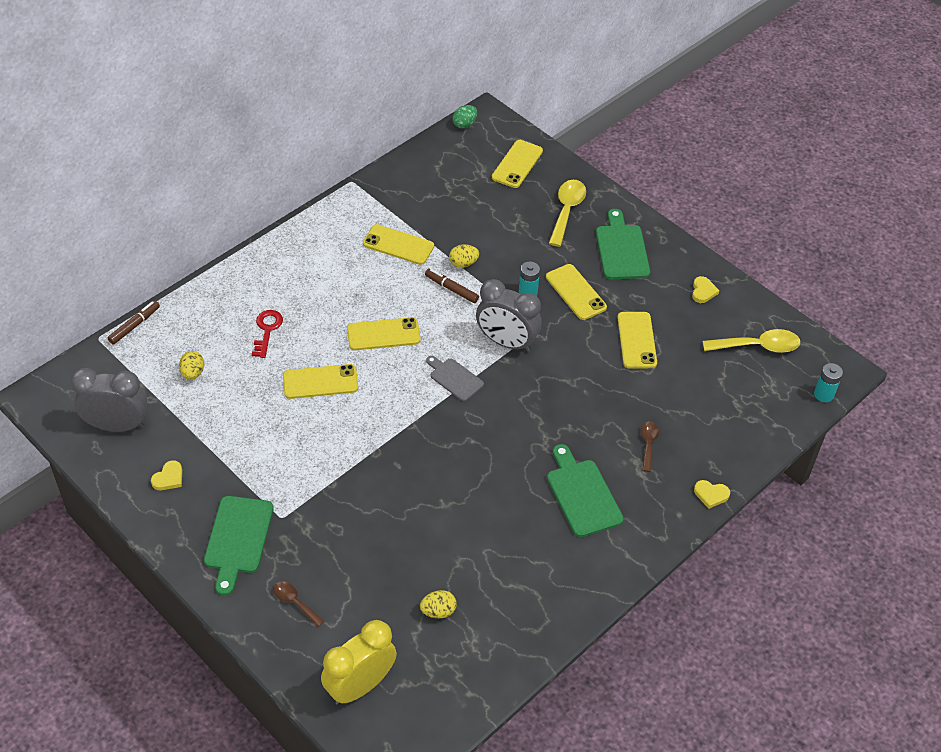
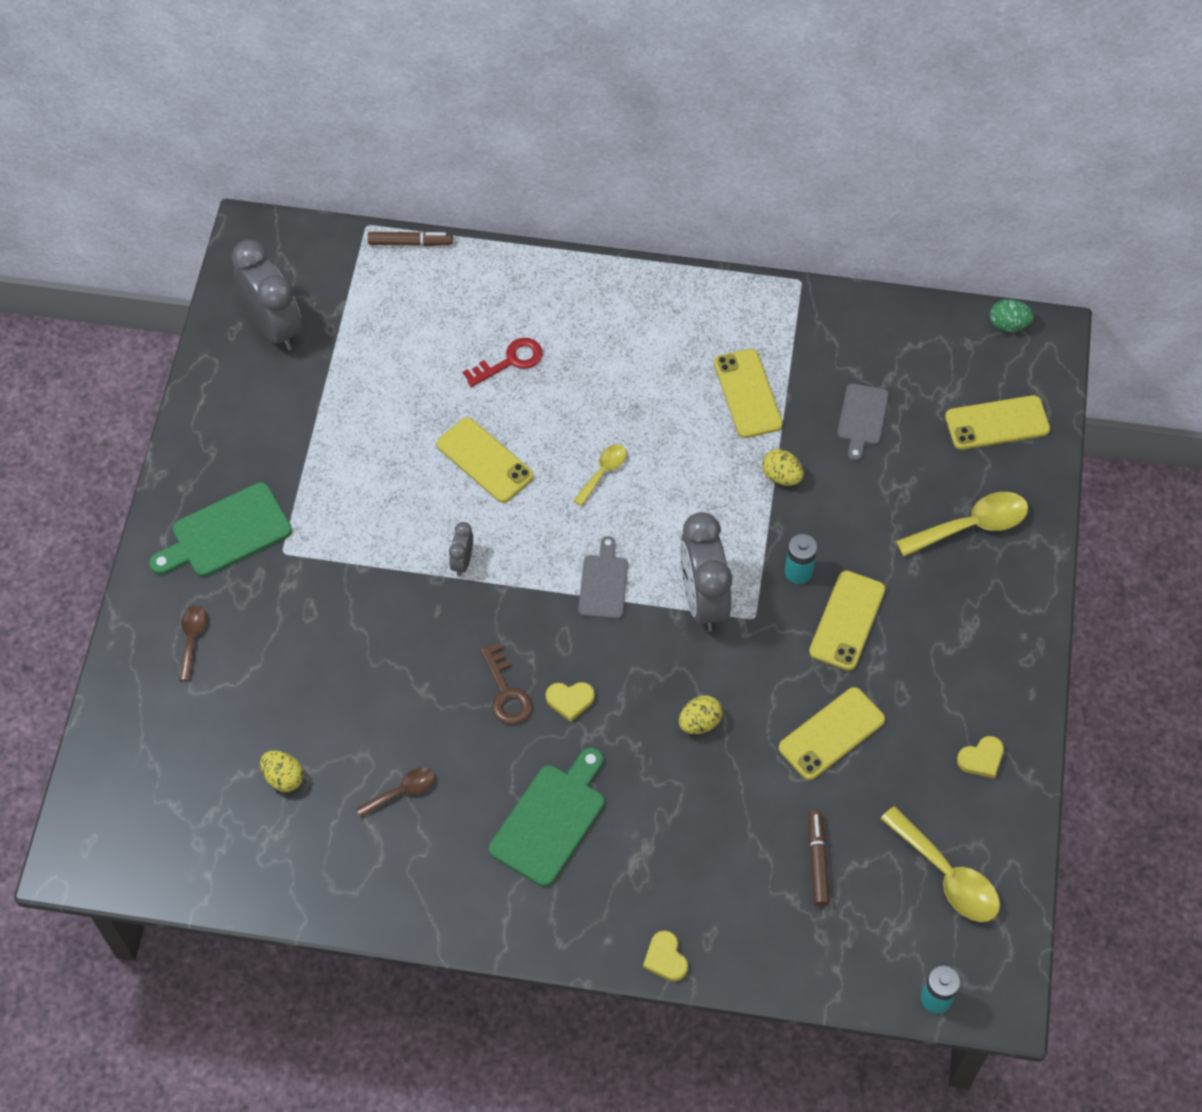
camera: 55 degrees right, 10 degrees up
yellow heart [151,460,182,490] -> yellow heart moved to [546,682,595,722]
yellow egg [179,351,204,380] -> yellow egg moved to [679,696,723,734]
yellow clock [321,620,397,705] -> none
yellow phone [347,317,421,350] -> yellow spoon [573,444,627,506]
brown marker [425,269,479,303] -> brown marker moved to [808,810,830,906]
green cutting board [596,209,650,279] -> none
brown spoon [641,421,659,472] -> brown spoon moved to [356,768,435,818]
none -> grey clock [449,522,473,576]
none -> brown key [481,643,532,724]
none -> grey cutting board [837,383,889,461]

